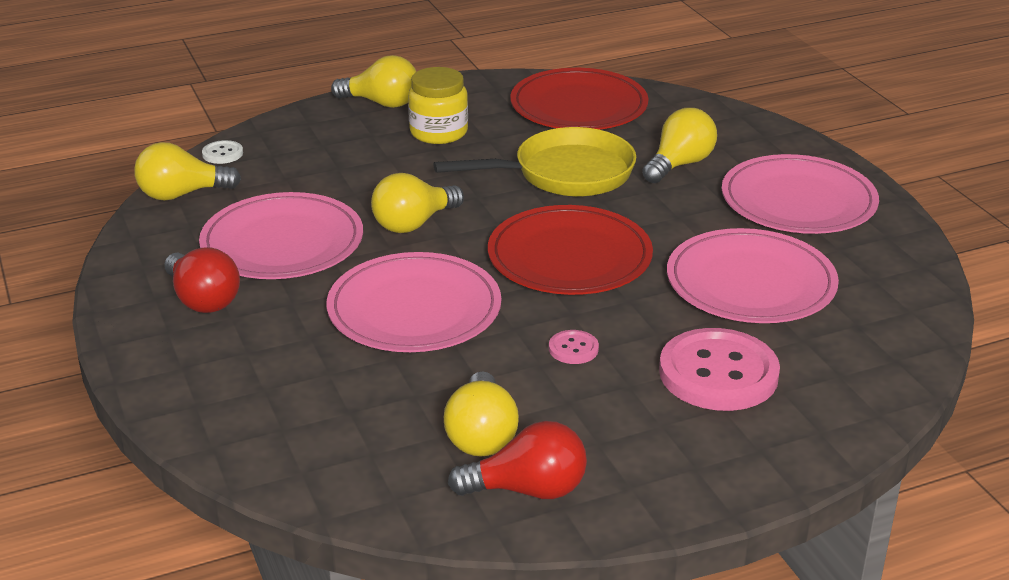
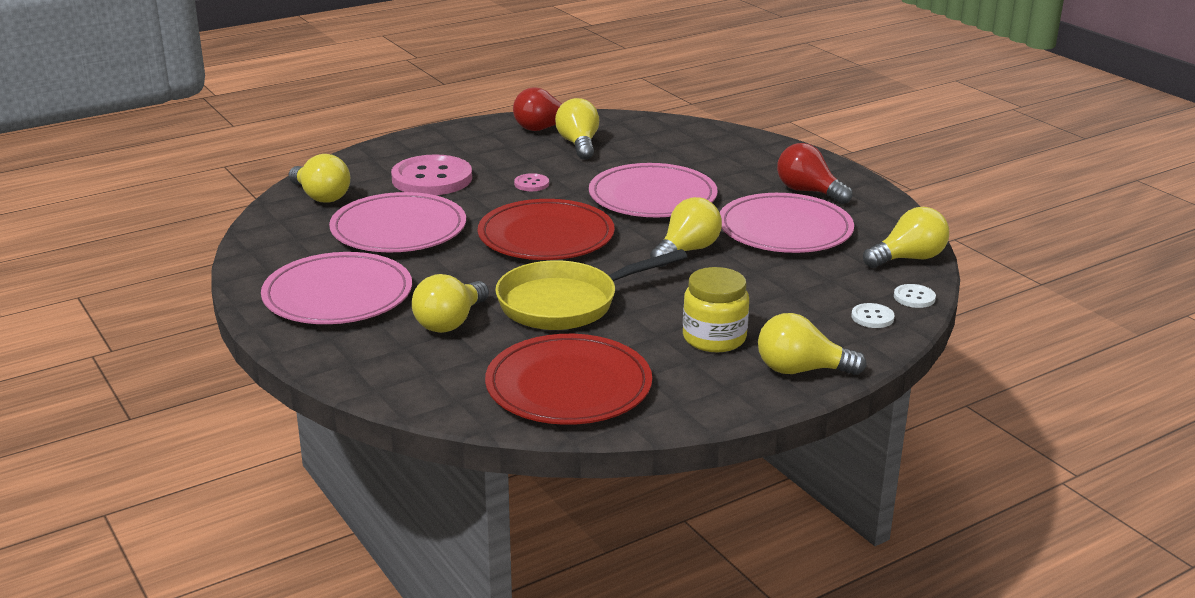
camera: 170 degrees right, 5 degrees down
none -> yellow light bulb [289,154,350,203]
none -> white button [851,303,895,328]

